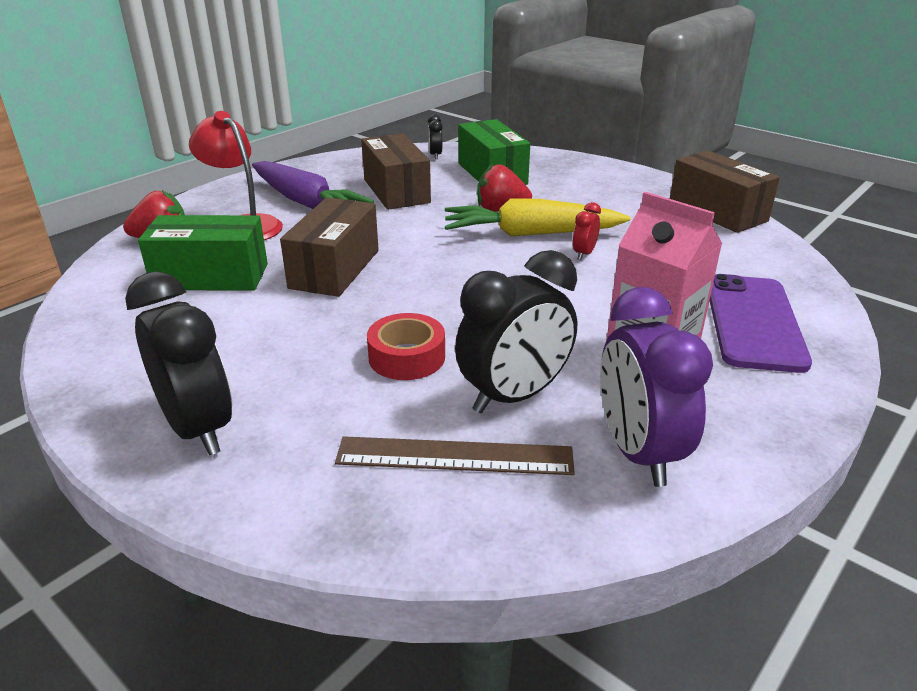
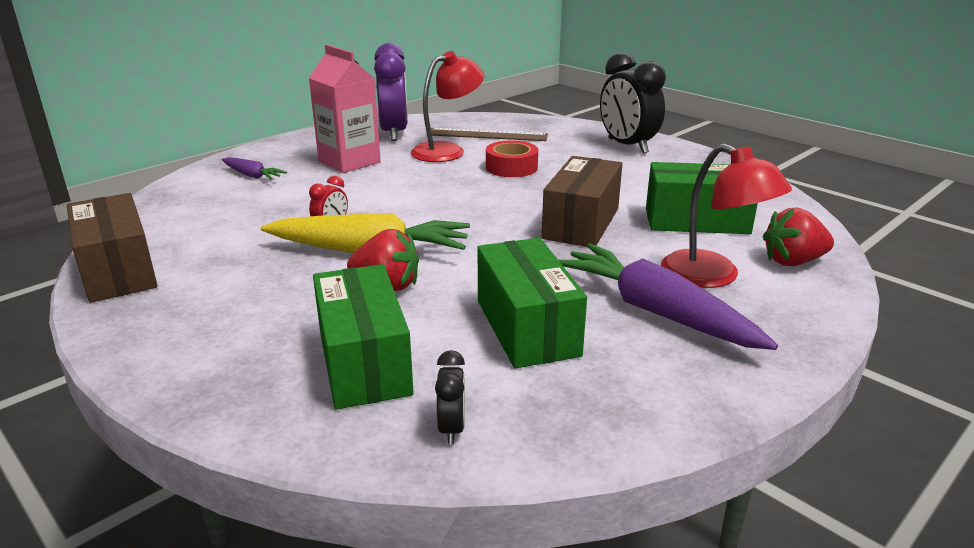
camera: 175 degrees left, 5 degrees down
brown box [361,133,431,210] -> green box [478,238,587,368]
black clock [455,250,577,413] -> red lamp [411,51,485,162]
purple phone [709,274,812,373] -> purple carrot [222,157,287,180]

